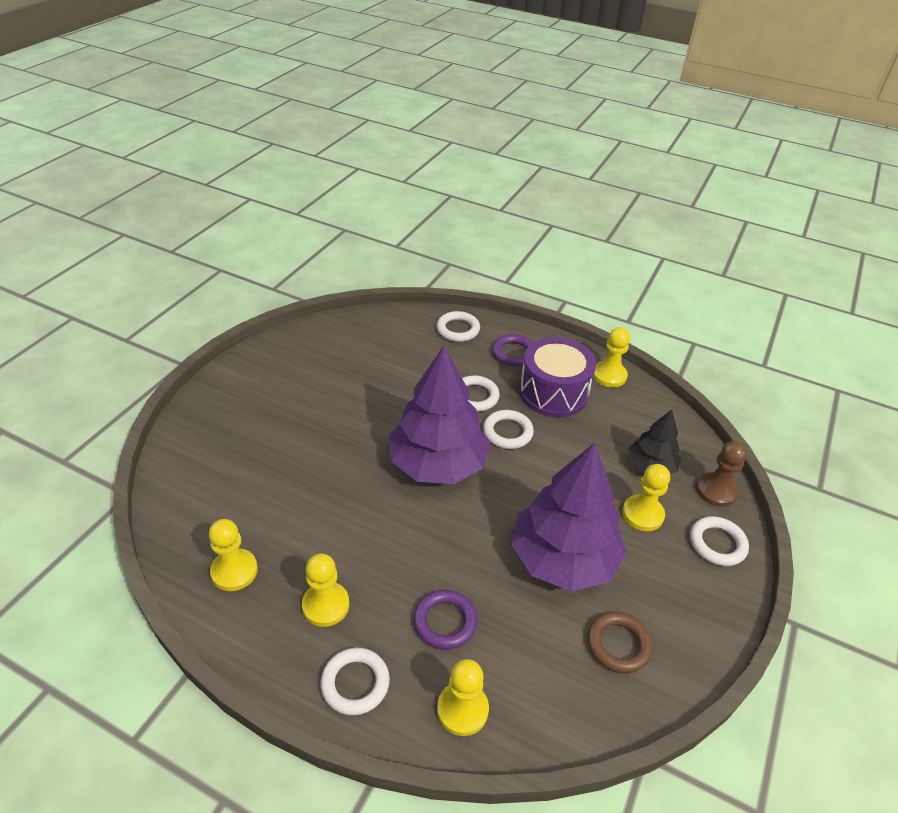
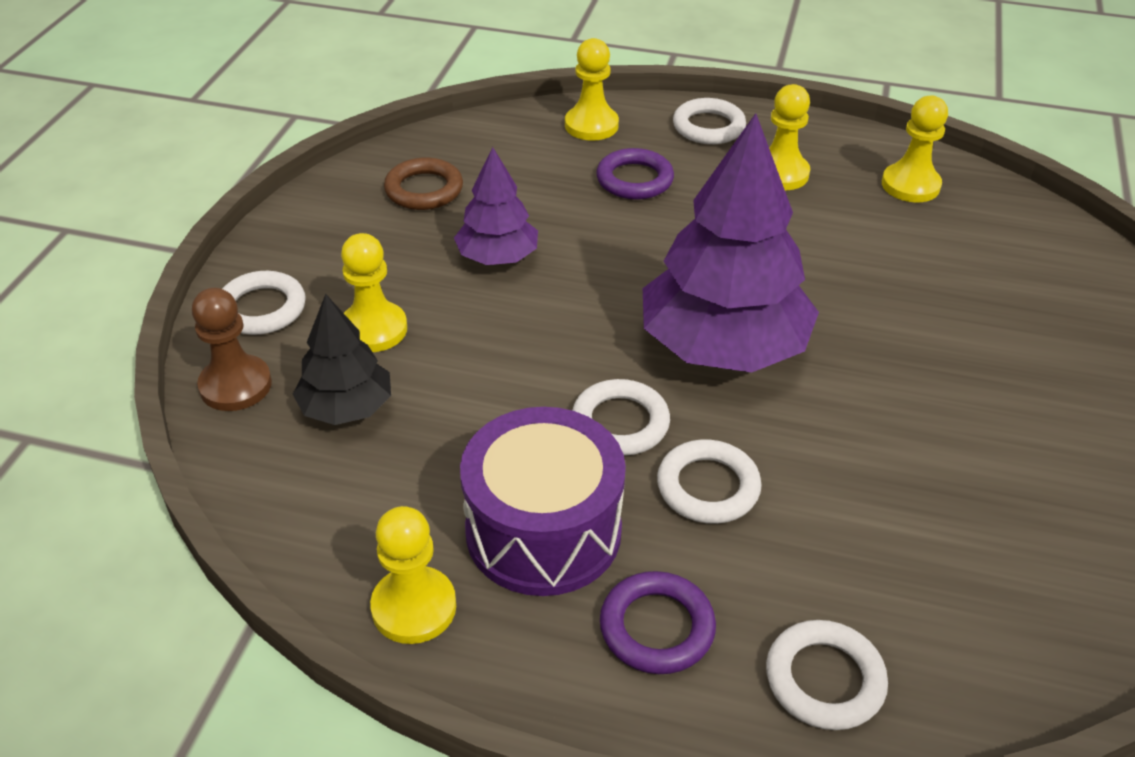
camera: 170 degrees right, 0 degrees up
purple tree [511,442,627,591] -> purple tree [454,147,538,265], size x0.53

